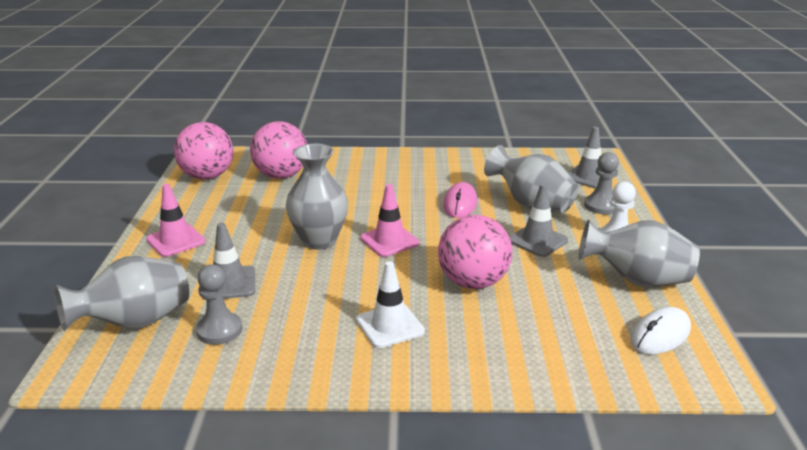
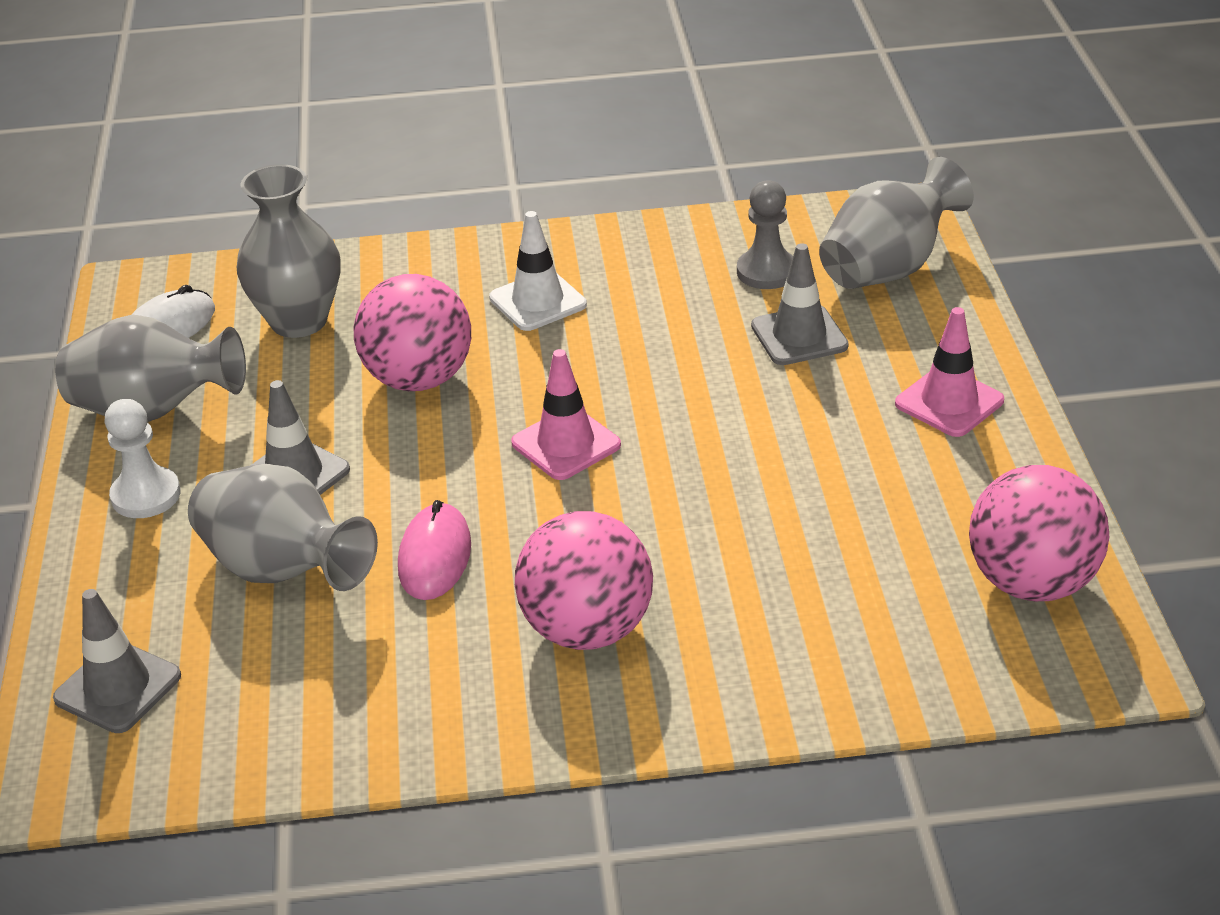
camera: 175 degrees right, 10 degrees up
pink ball [250,121,307,179] -> pink ball moved to [515,511,653,650]
grey vase [286,144,348,250] -> grey vase moved to [237,164,340,338]
grey pawn [584,152,619,215] -> none

